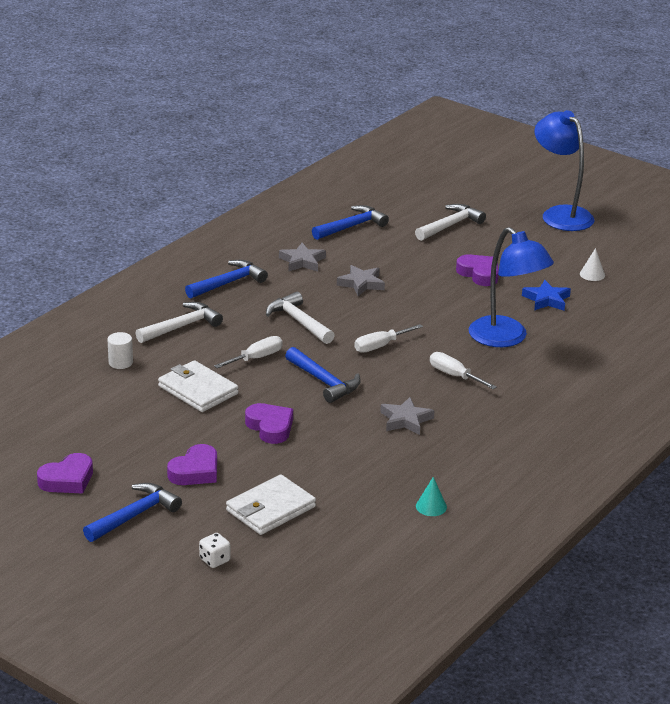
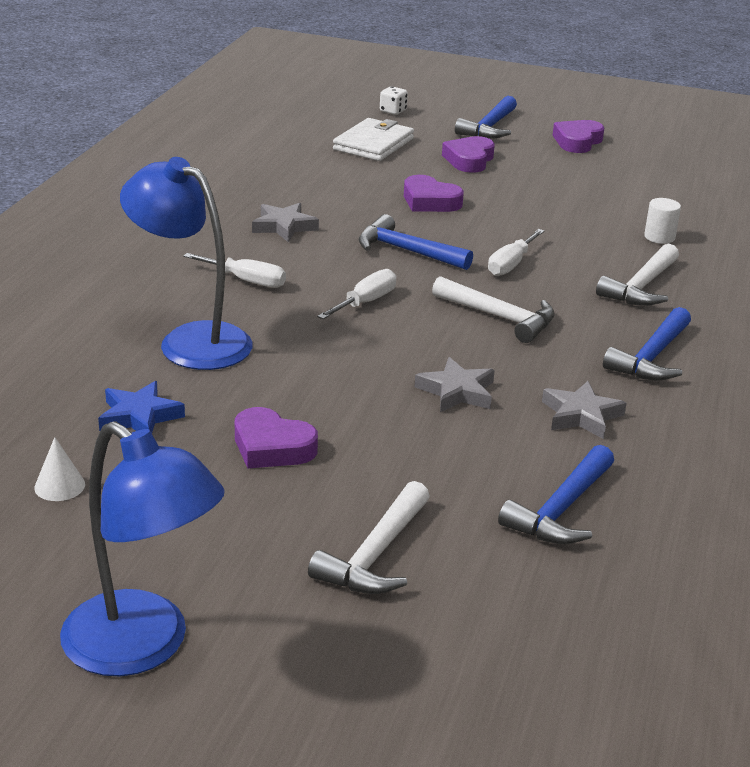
camera: 160 degrees right, 0 degrees up
white wallet [158,360,239,412] -> none
turquoise cone [416,477,447,516] -> none

